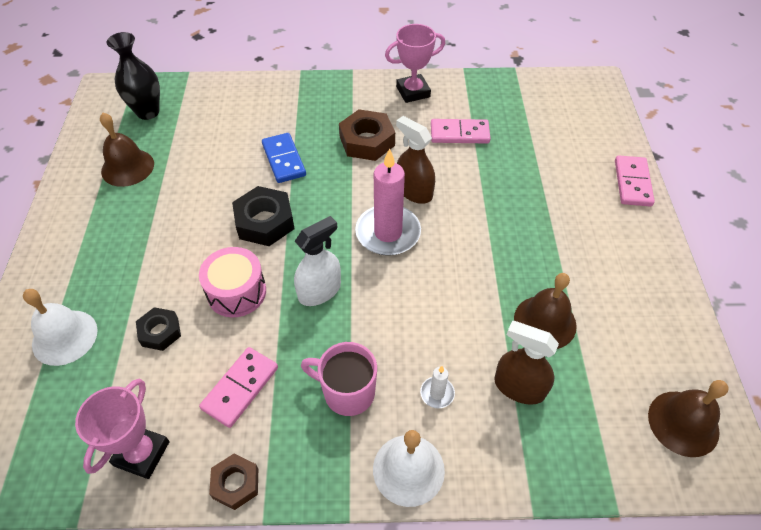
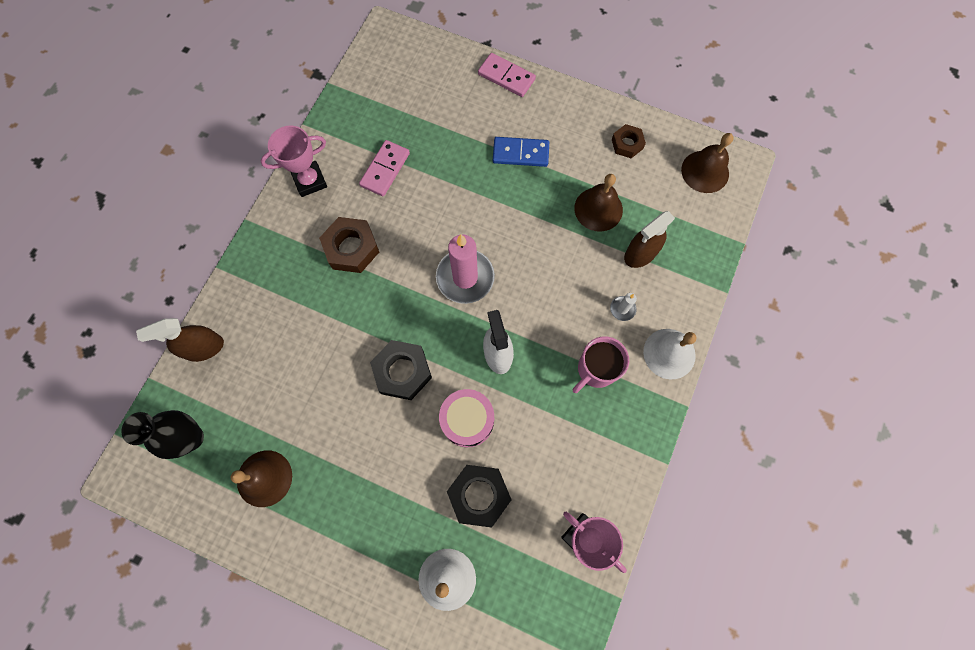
camera: 65 degrees left, 20 degrees up
black nut [136,307,181,351] -> black nut [447,465,512,528], size x1.63
pink domino [199,347,278,428] -> none
brown nut [209,454,258,510] -> brown nut moved to [612,124,646,158]
blue domino [262,133,306,183] -> blue domino moved to [493,137,549,167]
pink trophy [385,24,445,103] -> pink trophy turned 60 degrees clockwise [261,125,327,197]
brown spray bottle [396,116,435,204] -> brown spray bottle moved to [136,318,224,362]

